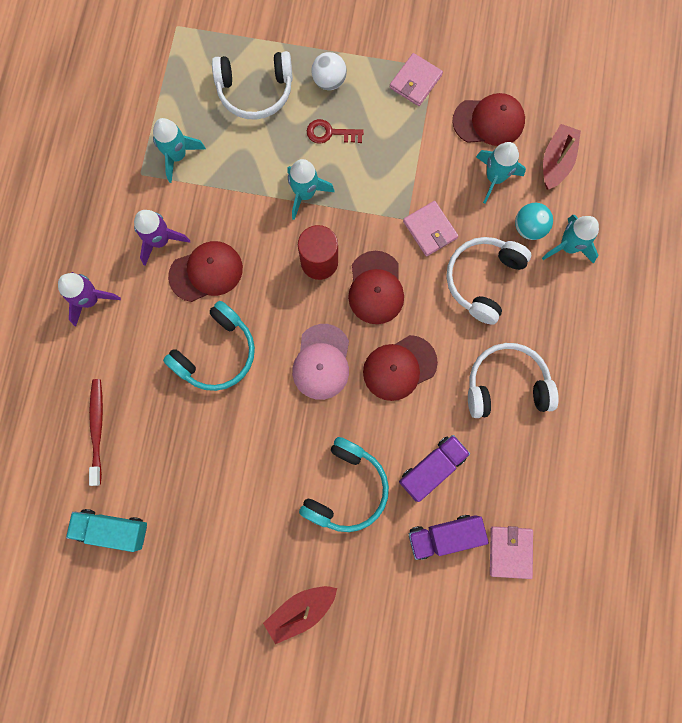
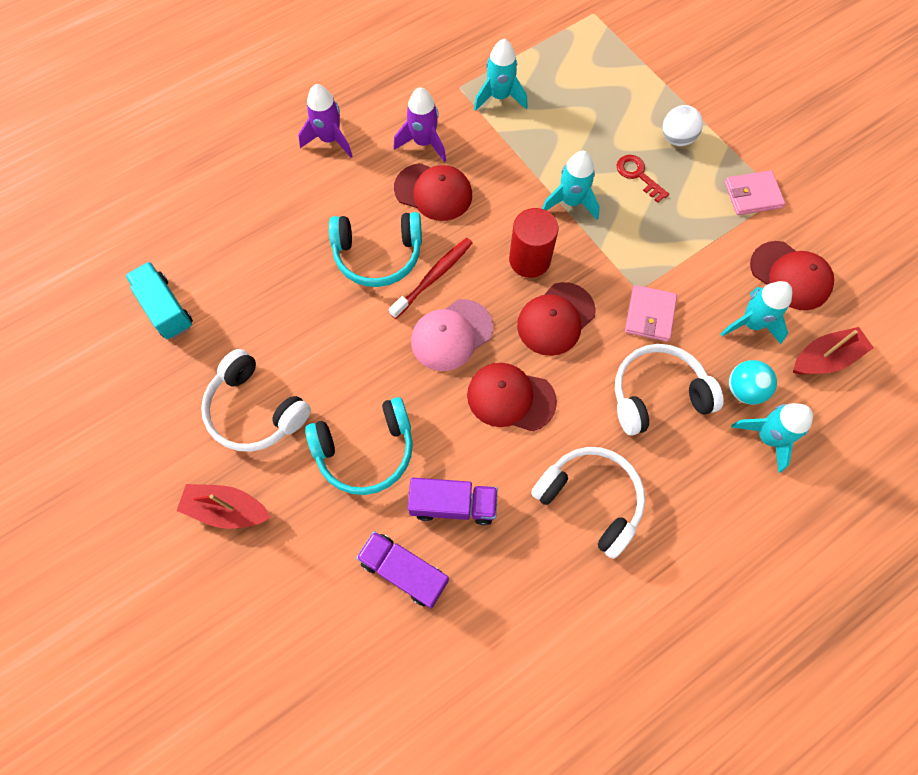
camera: 45 degrees right, 10 degrees down
red toothbrush [89,379,103,486] -> red toothbrush moved to [389,238,473,319]
white headphones [212,51,293,120] -> white headphones moved to [201,349,311,452]
pink wallet [490,526,533,579] -> none

